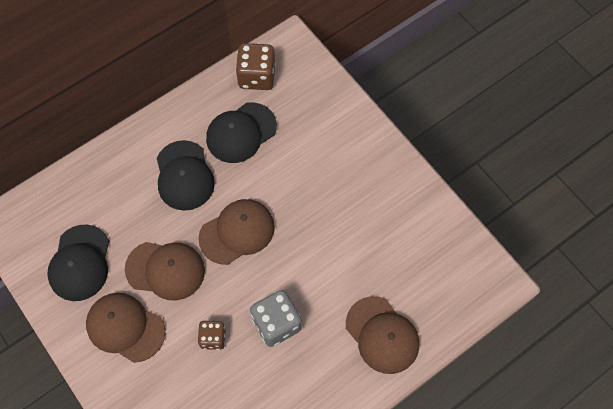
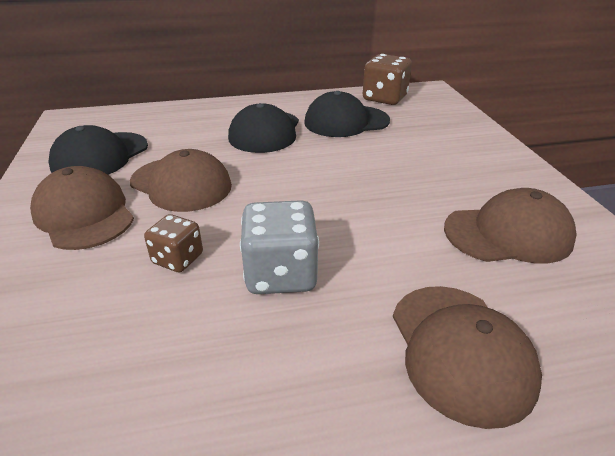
camera: 25 degrees right, 30 degrees down
brown cap [198,199,275,265] -> brown cap moved to [444,188,577,263]

